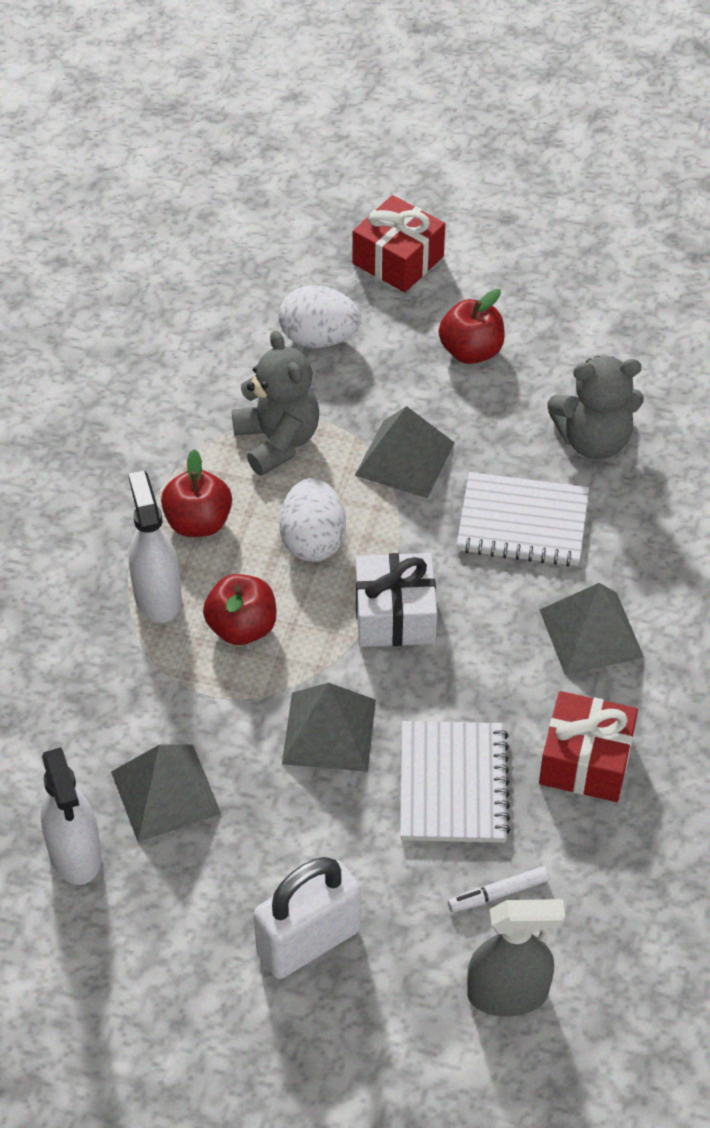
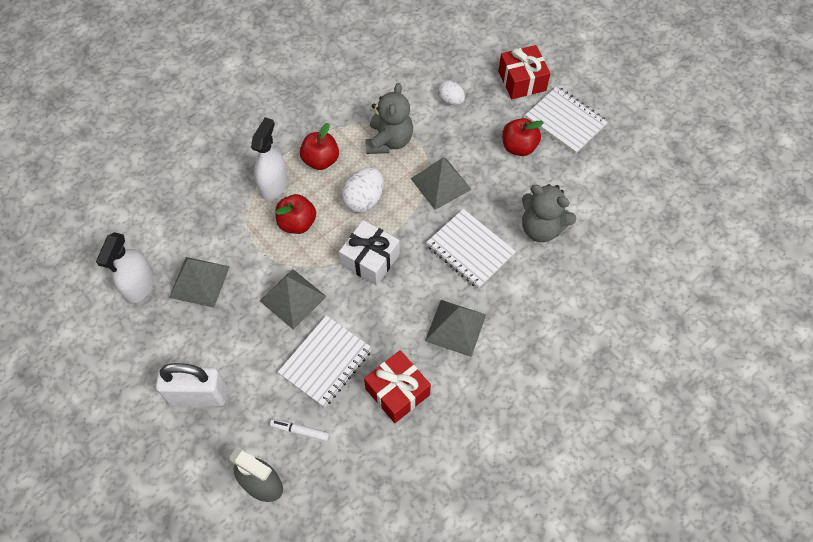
camera: 35 degrees right, 10 degrees up
white egg [279,285,361,348] -> white egg [438,80,465,105], size x0.65
none -> white notebook [525,86,608,154]

